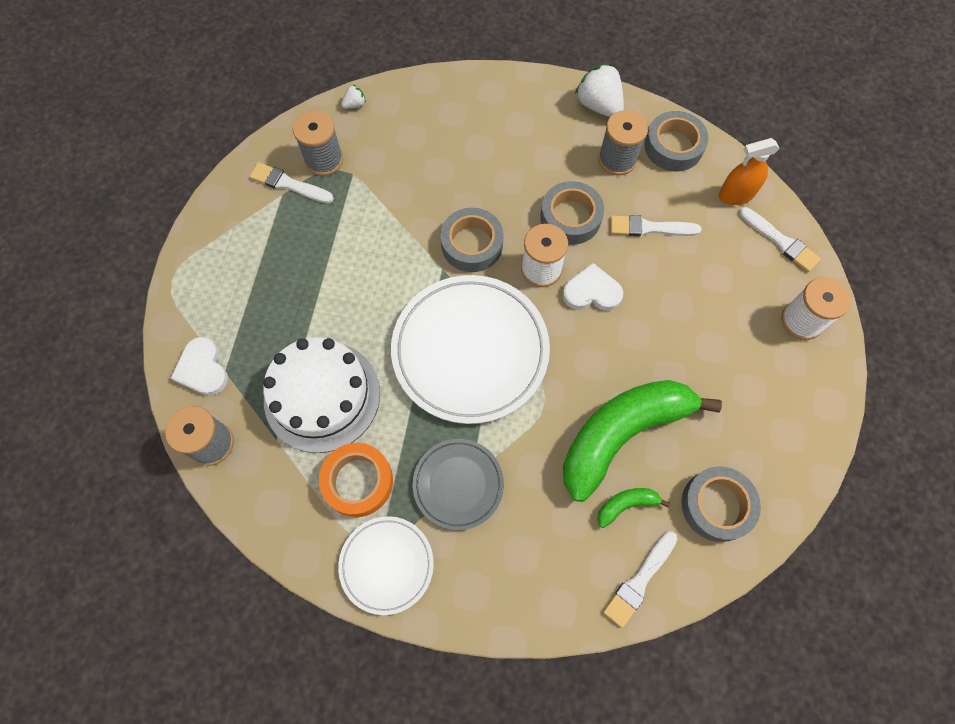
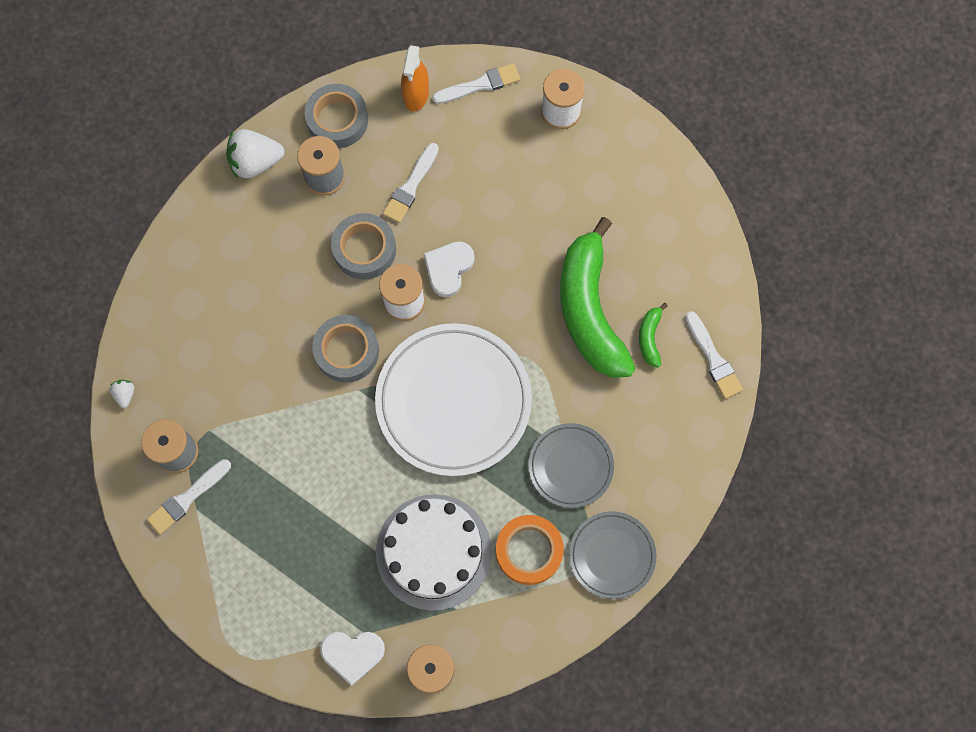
camera: 65 degrees left, 5 degrees up
white plate [338,516,434,615] -> grey plate [569,511,656,599]
grey tape [681,466,761,542] -> none

